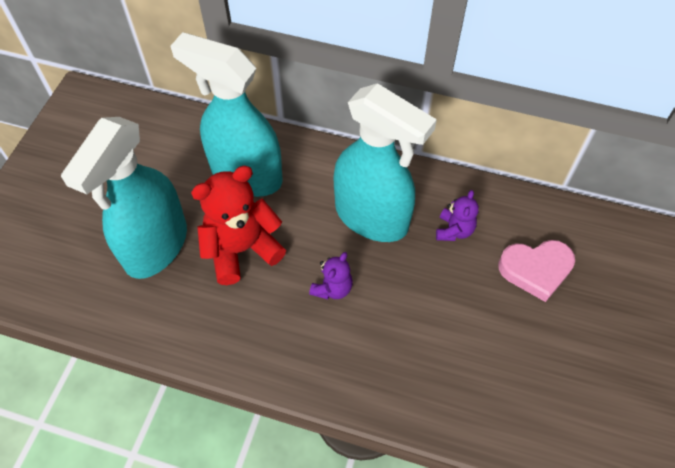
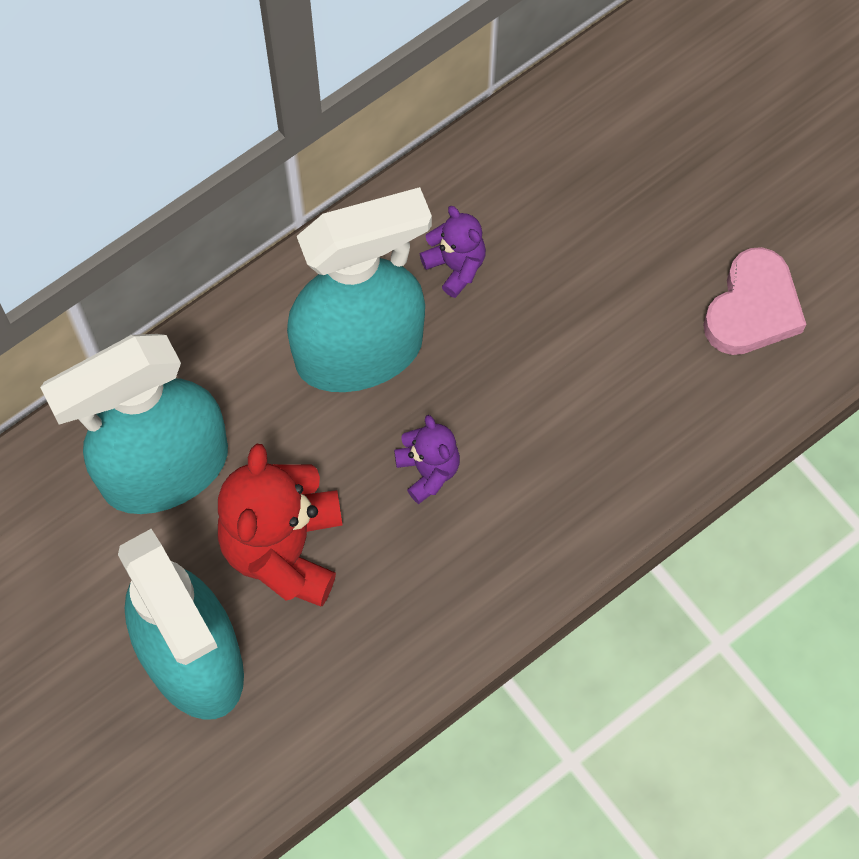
camera: 55 degrees left, 10 degrees up
pink heart [498,240,575,302] -> pink heart moved to [703,247,806,355]

